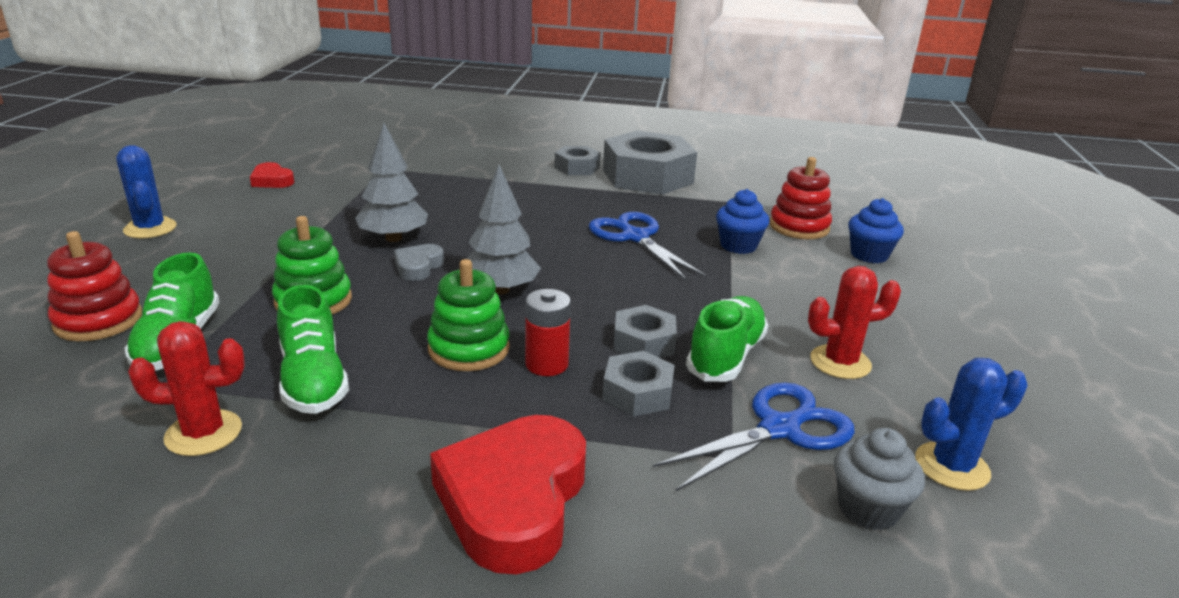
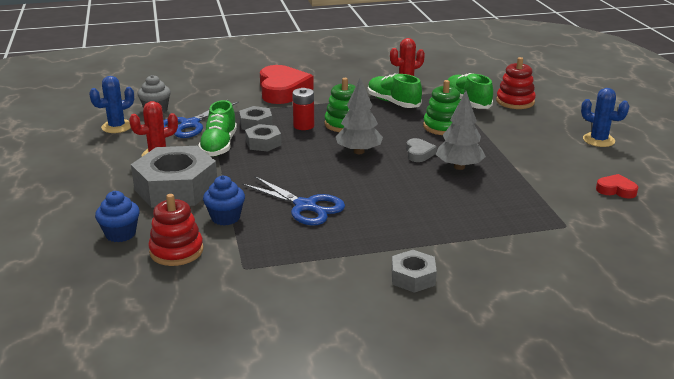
camera: 160 degrees right, 0 degrees up
grey nut [603,131,697,195] -> grey nut moved to [131,146,217,208]

